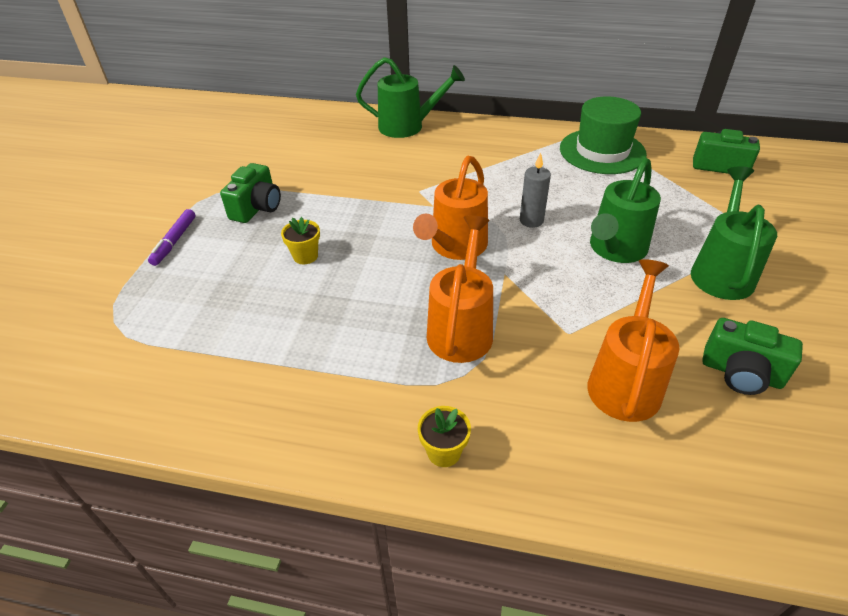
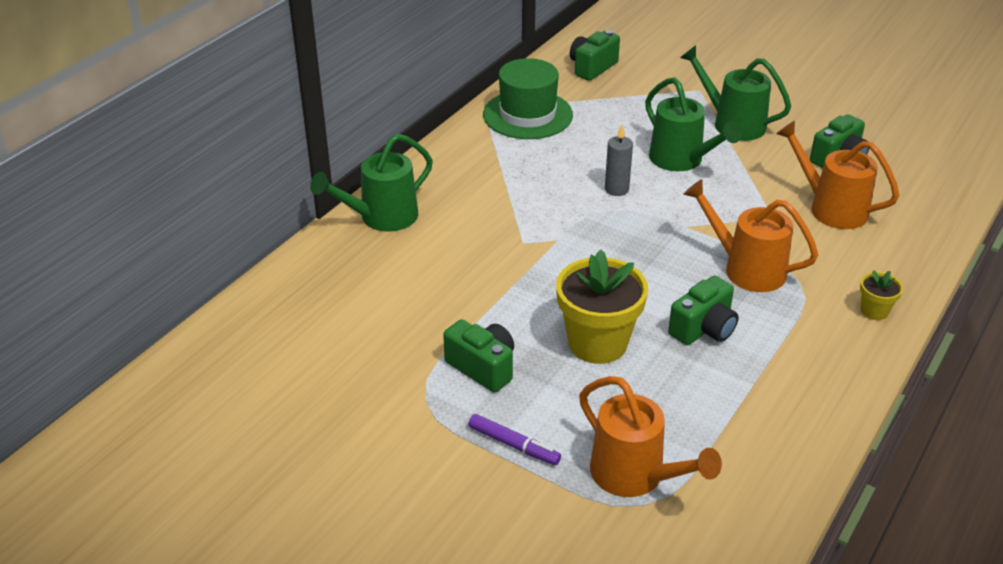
camera: 70 degrees left, 5 degrees down
yellow flower pot [281,217,320,264] -> yellow flower pot [556,249,648,364], size x2.12
green watering can [356,57,465,138] -> green watering can turned 150 degrees counterclockwise [310,134,433,232]
orange watering can [413,156,488,260] -> orange watering can moved to [579,376,722,497]
none -> green camera [668,276,739,345]

